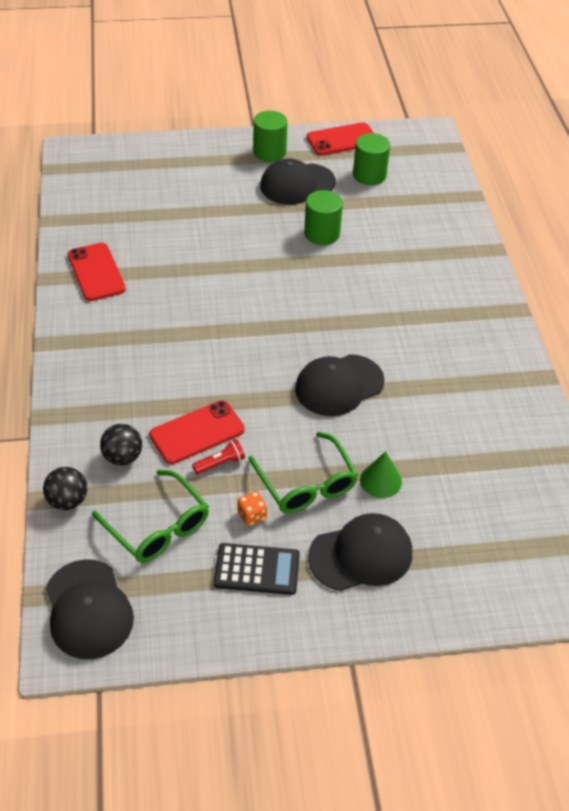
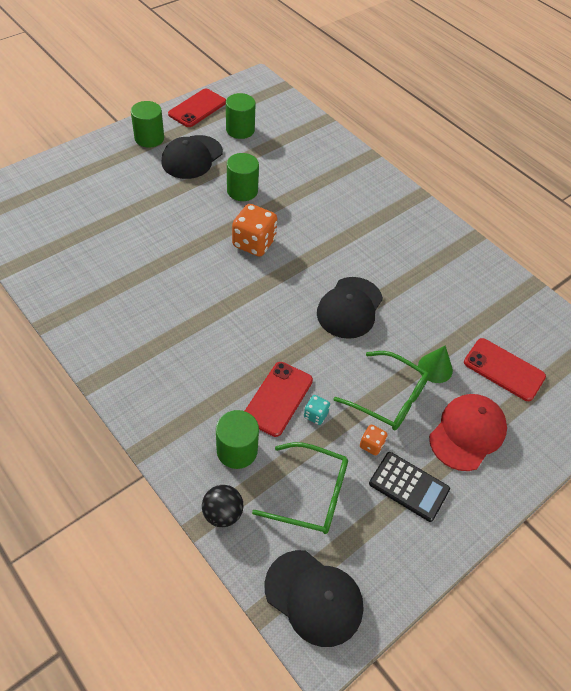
camera: 35 degrees left, 5 degrees up
red phone [68,243,126,301] -> red phone moved to [464,338,546,401]
black ball [100,424,142,466] -> green cylinder [216,410,259,469]
red flashlight [192,439,245,474] -> turquoise dice [304,395,330,425]
black calculator [214,543,300,595] -> black calculator turned 60 degrees clockwise [369,452,450,522]
black cap [308,513,412,591] -> red cap [429,394,507,471]
none -> orange dice [232,204,277,257]

